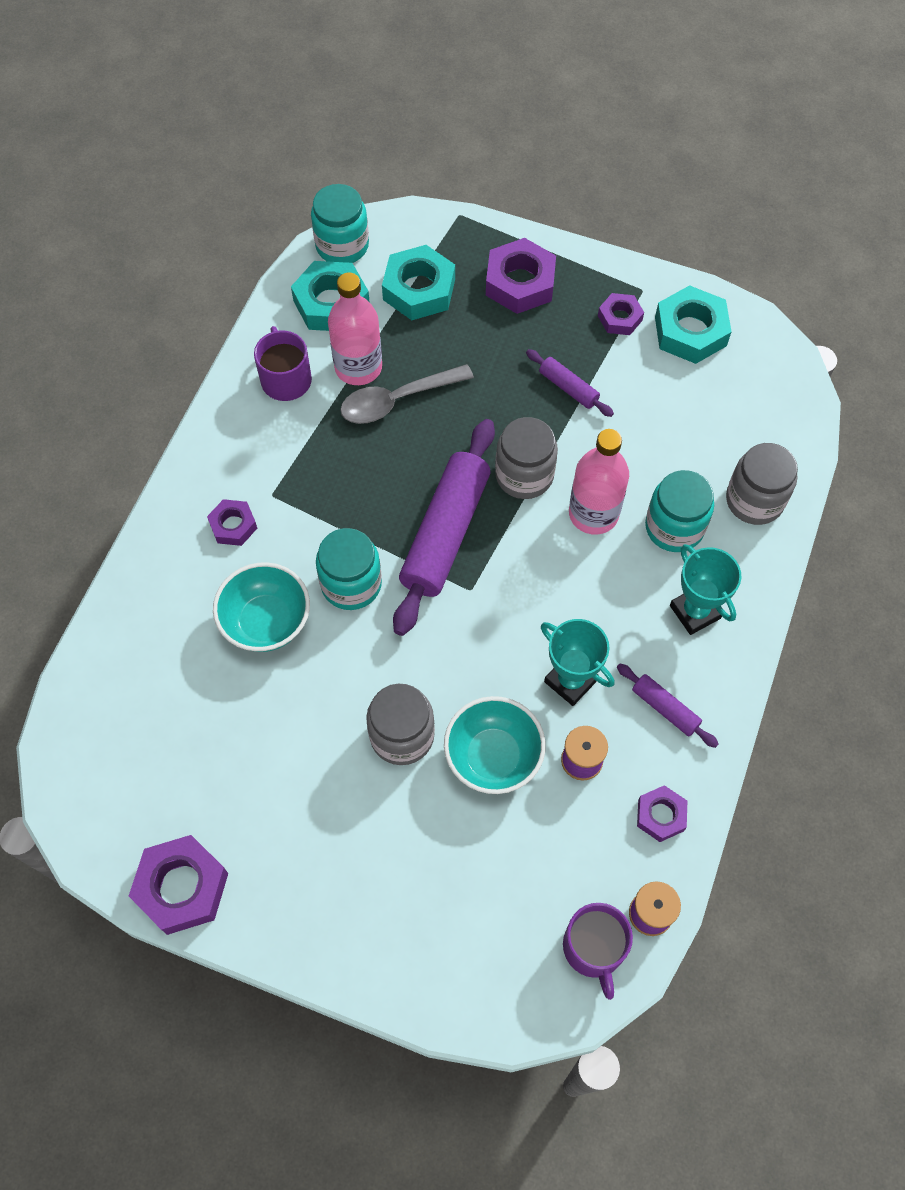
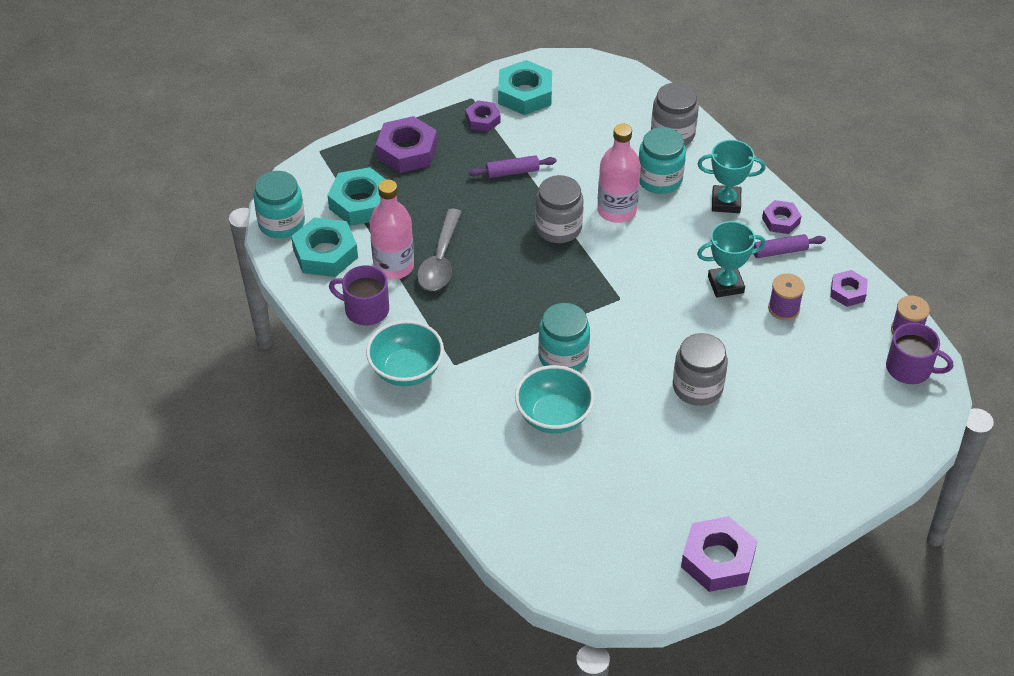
camera: 55 degrees left, 15 degrees down
purple nut [207,499,257,546] -> purple nut moved to [762,200,801,234]
purple rolling pin [393,419,495,636] -> none
turquoise bowl [444,696,546,794] -> turquoise bowl moved to [366,320,444,386]

